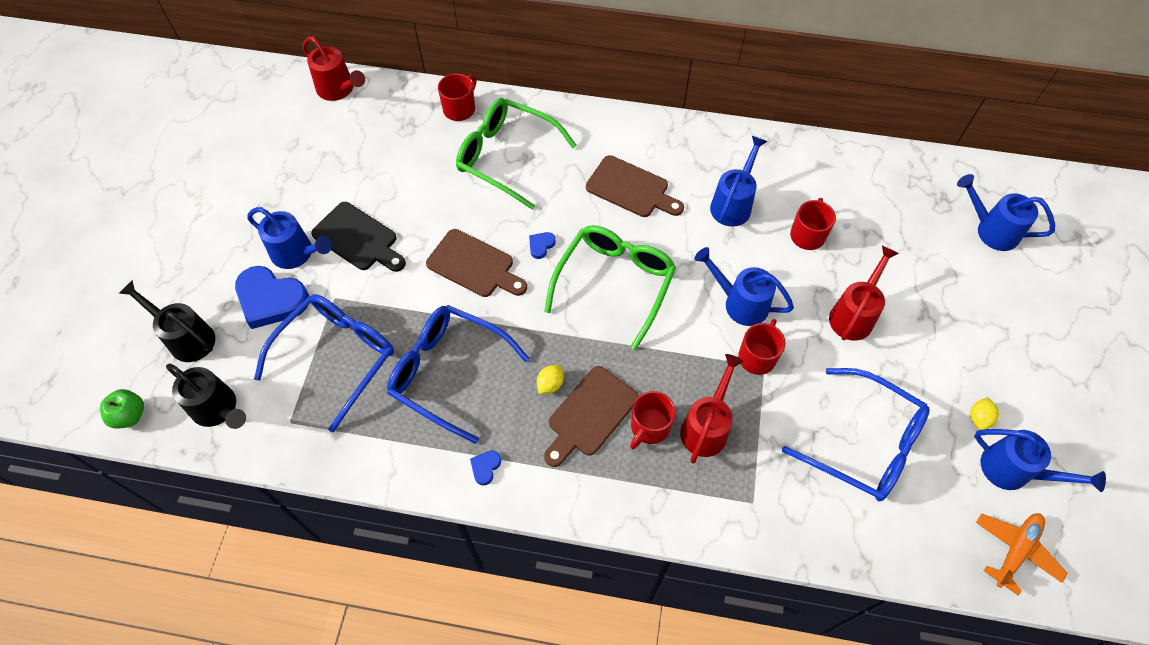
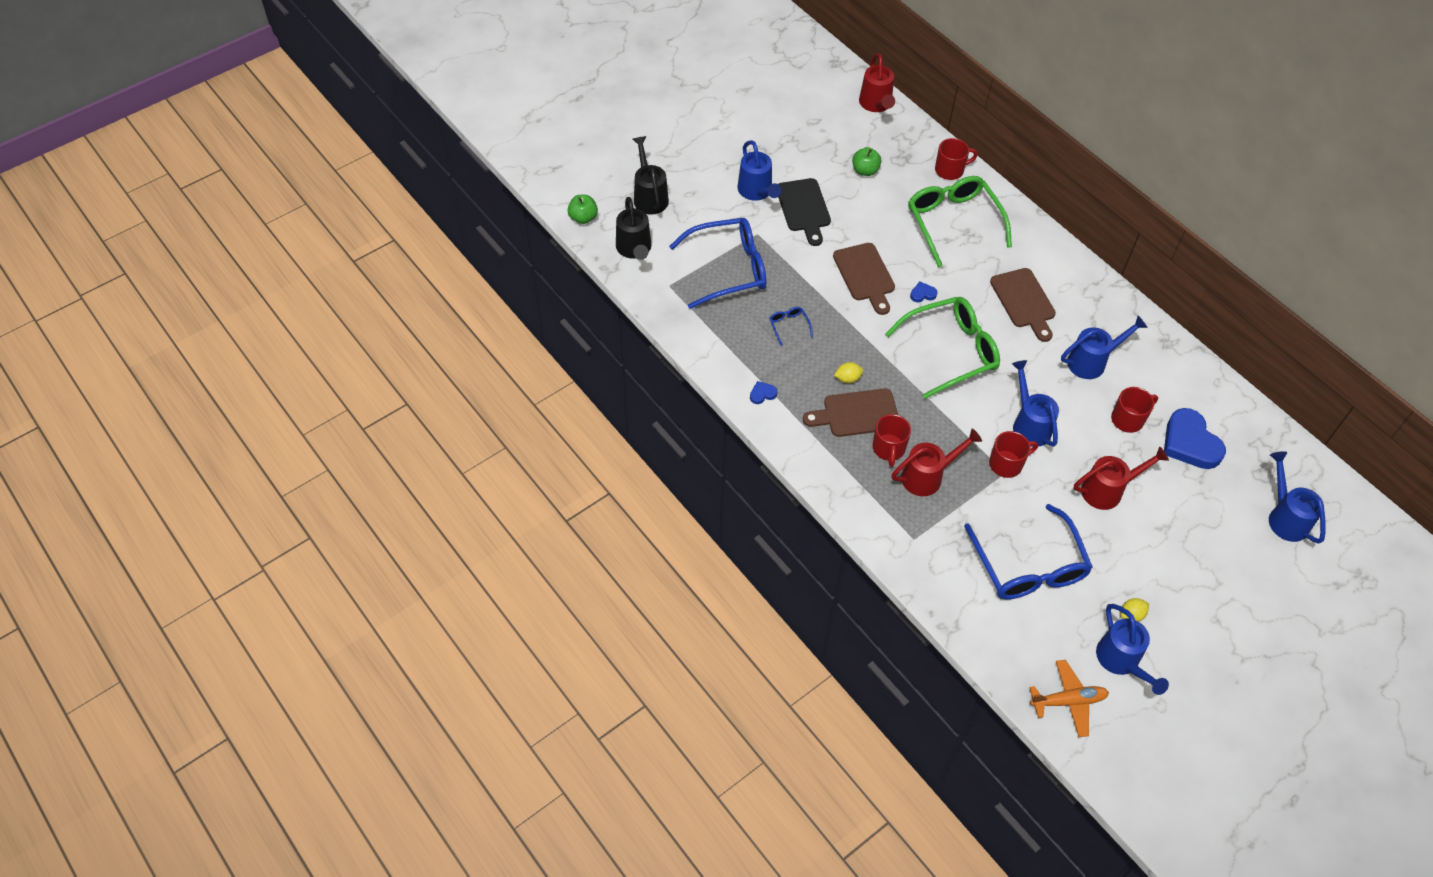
camera: 40 degrees right, 5 degrees down
blue heart [235,266,309,329] -> blue heart moved to [1164,408,1226,469]
blue glasses [387,305,529,444] -> blue glasses [769,307,813,346], size x0.40
red mug [630,391,676,450] -> red mug turned 75 degrees counterclockwise [872,414,911,467]
none -> green apple [852,147,881,176]

